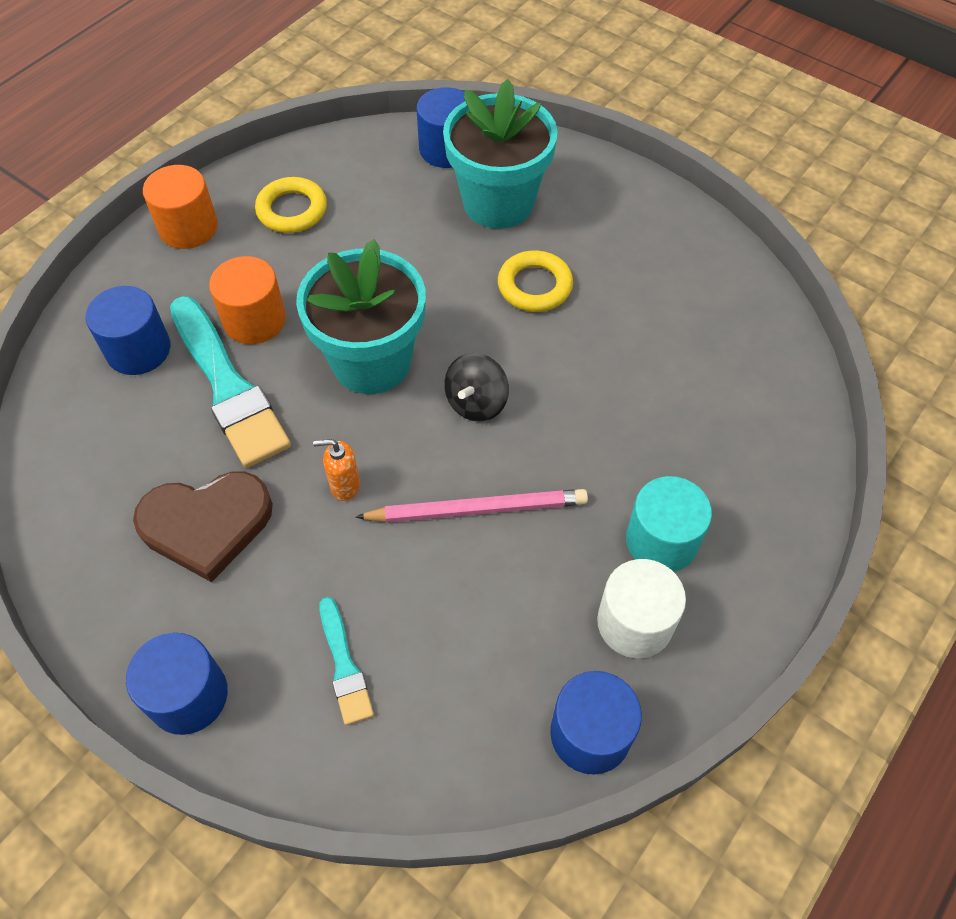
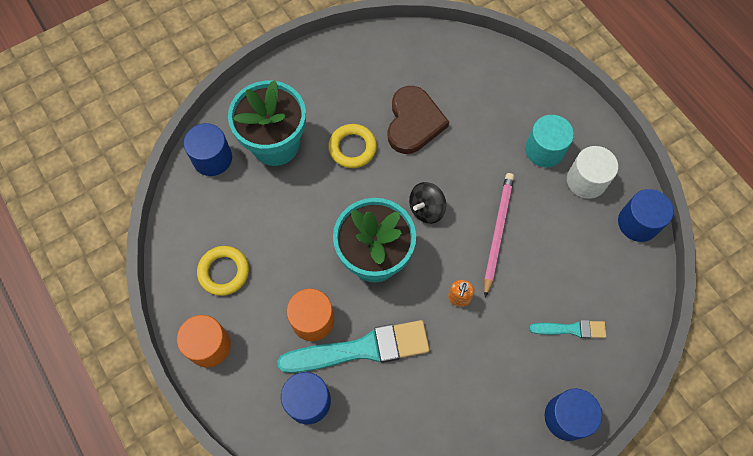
camera: 70 degrees left, 10 degrees up
brown heart [133,471,273,582] -> brown heart moved to [387,86,449,154]
black spinning top [444,353,509,422] -> black spinning top turned 90 degrees clockwise [409,182,446,224]

